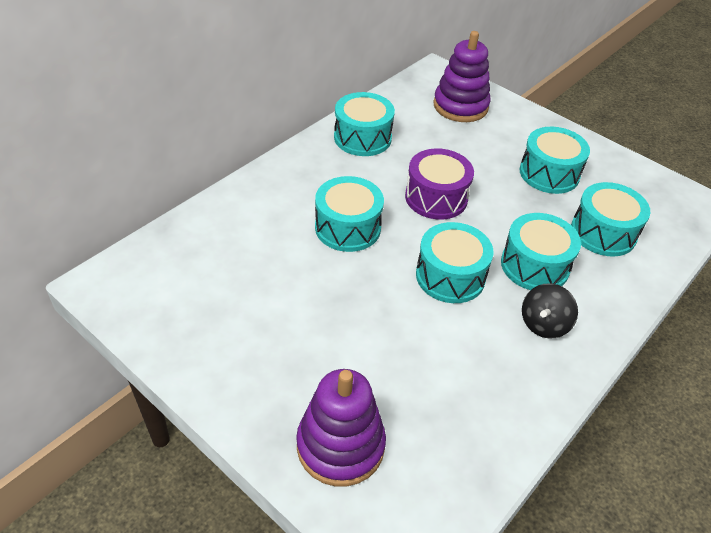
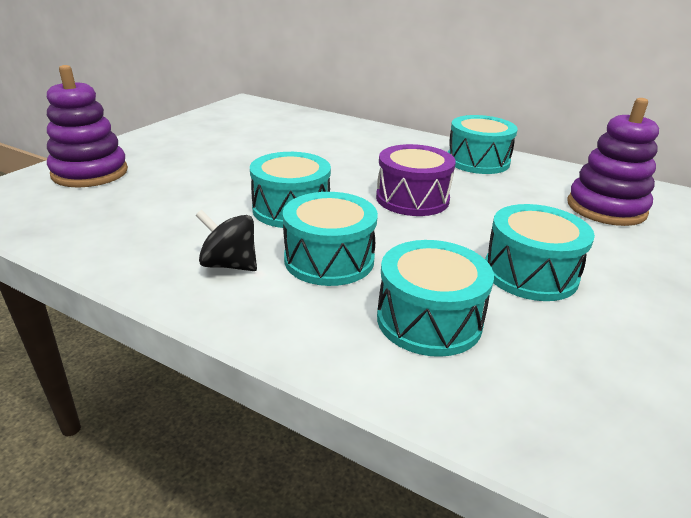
camera: 80 degrees right, 15 degrees down
turquoise drum [315,176,384,252] -> none

